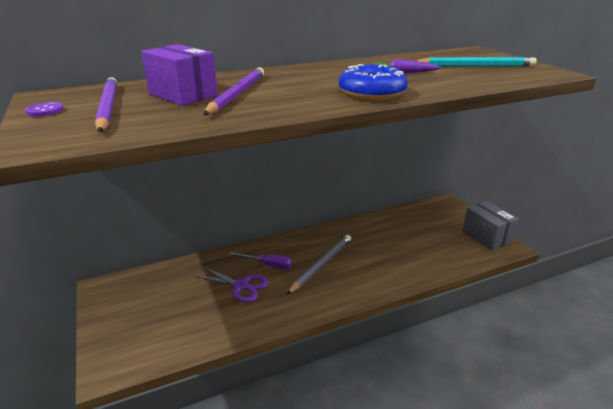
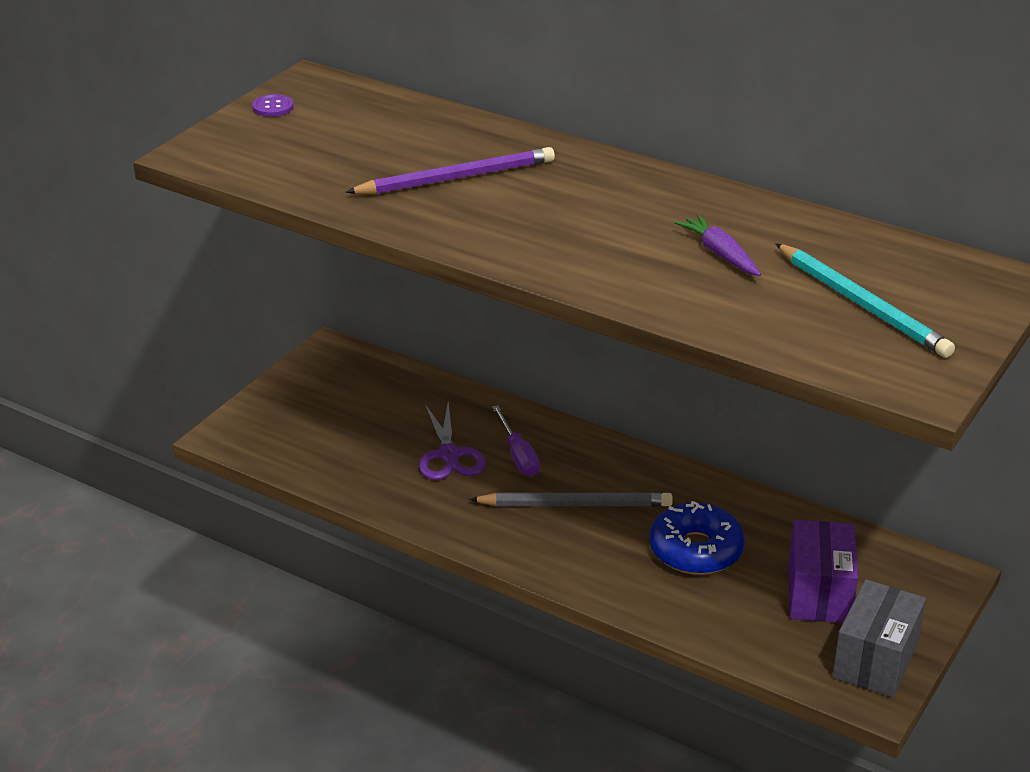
camera: 55 degrees right, 5 degrees up
purple pencil [95,77,117,132] -> none
purple box [141,44,218,106] -> purple box moved to [789,520,858,623]
blue donut [339,64,408,100] -> blue donut moved to [649,501,745,575]

